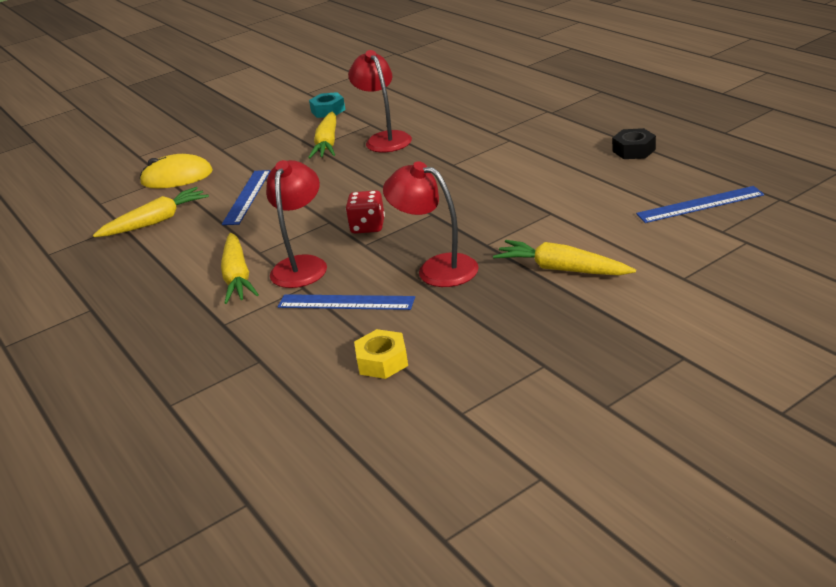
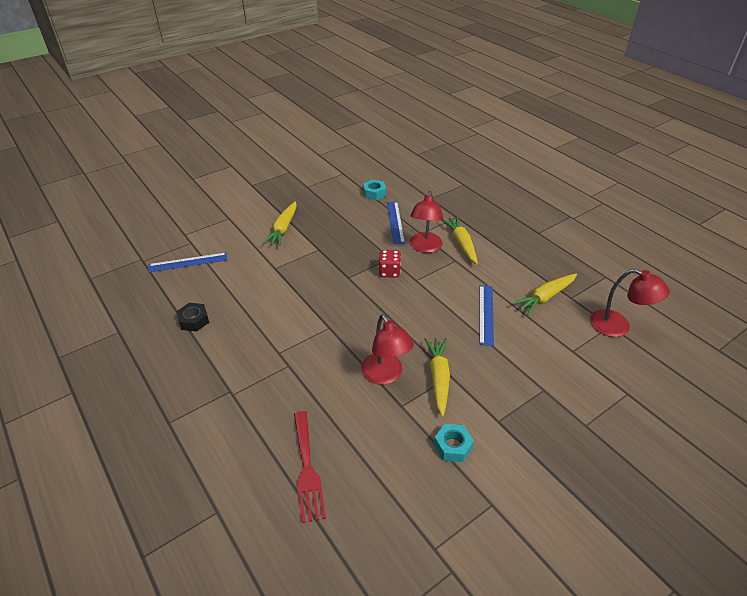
camera: 175 degrees right, 10 degrees up
yellow mouse [139,154,213,188] -> none
blue ruler [278,294,415,310] -> blue ruler turned 75 degrees clockwise [387,202,405,244]
yellow nut [354,329,408,379] -> turquoise nut [363,180,386,200]
red lamp [383,161,479,287] -> red lamp moved to [590,269,670,337]
yellow carrot [493,240,636,275] -> yellow carrot turned 75 degrees clockwise [263,201,297,246]
none -> red fork [294,411,326,523]

